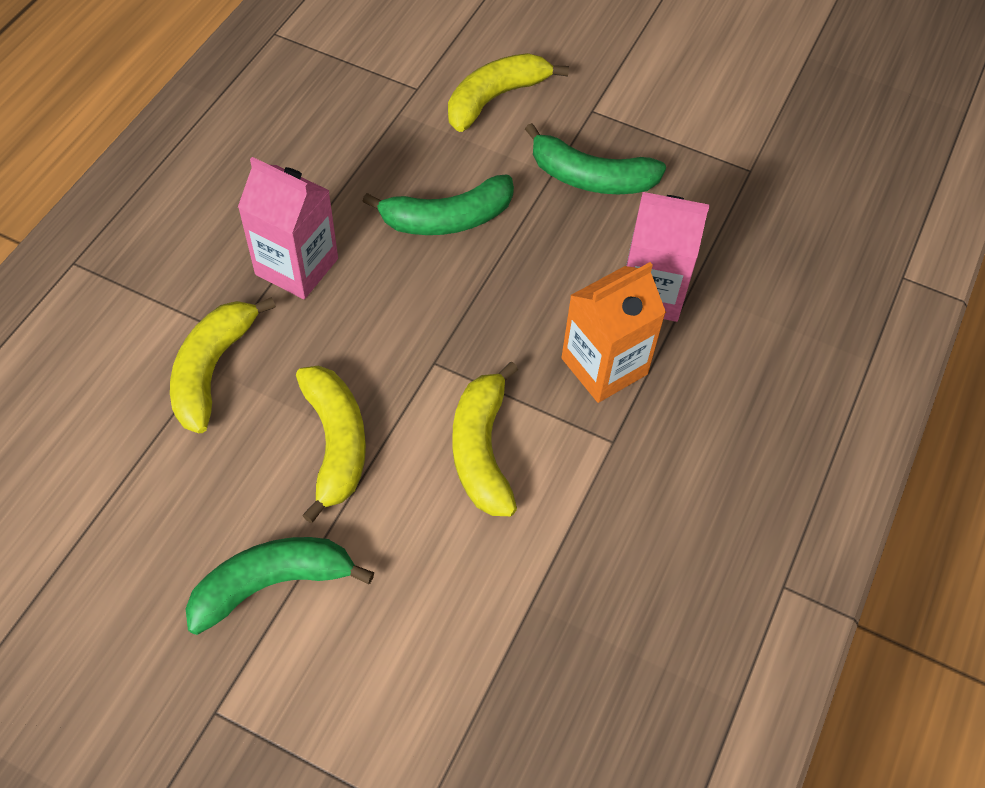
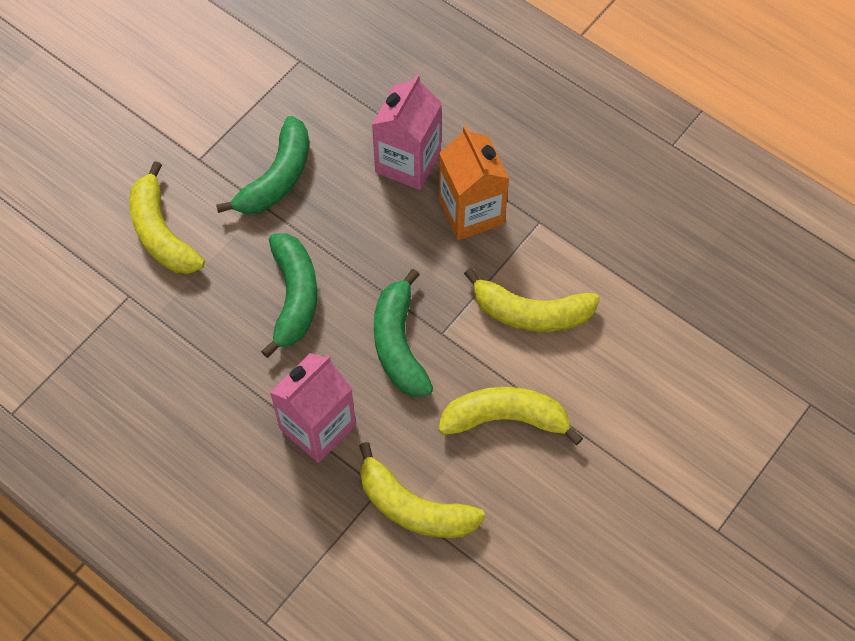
camera: 75 degrees left, 5 degrees up
green banana [186,537,374,635] -> green banana moved to [374,269,433,397]

